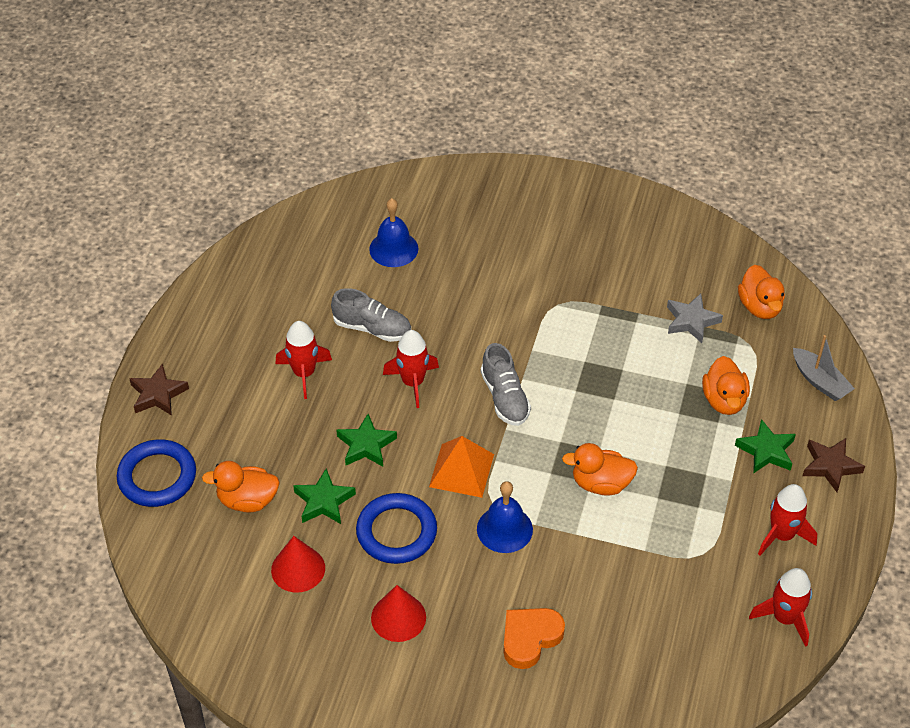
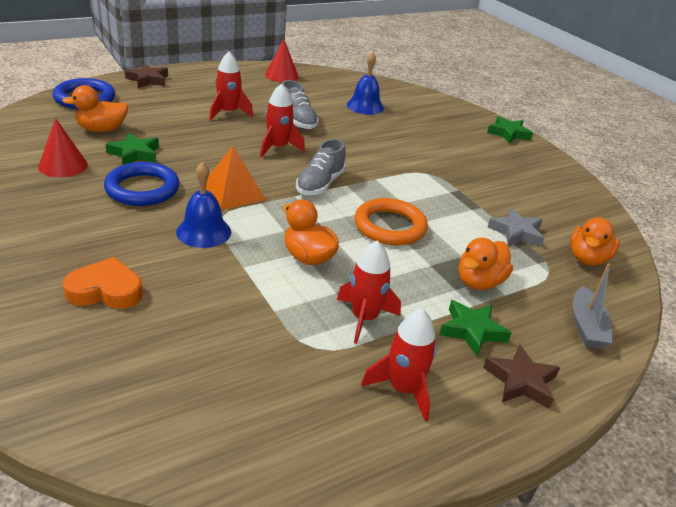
camera: 40 degrees right, 15 degrees down
orange duck [202,461,280,512] -> orange duck turned 60 degrees counterclockwise [62,85,128,132]
green star [336,414,397,467] -> green star moved to [487,116,533,144]
red cone [371,585,426,642] -> red cone moved to [265,39,299,82]
red rocket [749,568,812,647] -> red rocket moved to [337,240,401,344]
none -> orange ring [354,198,428,246]

